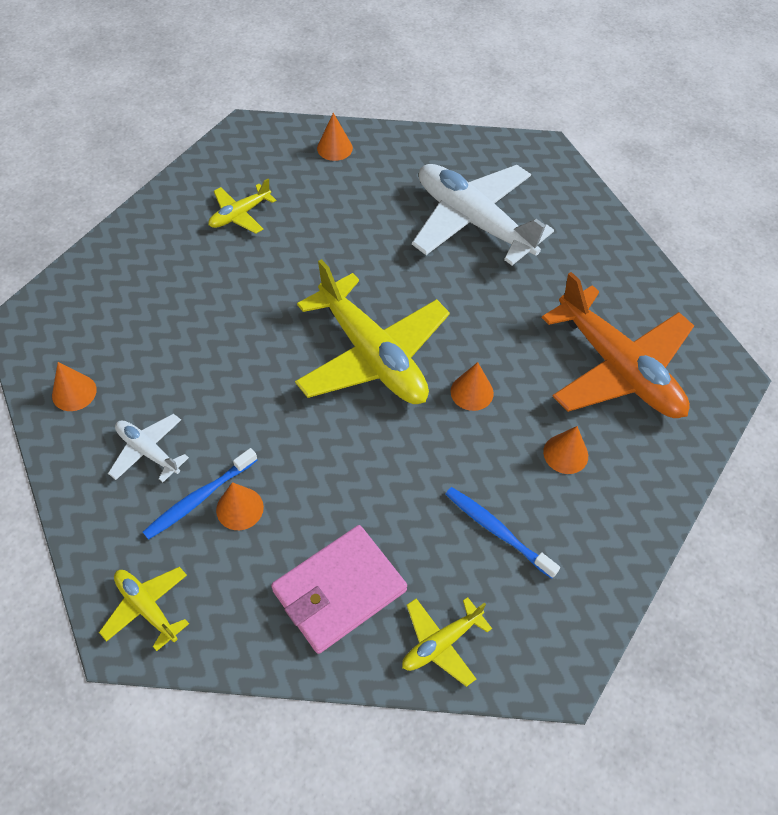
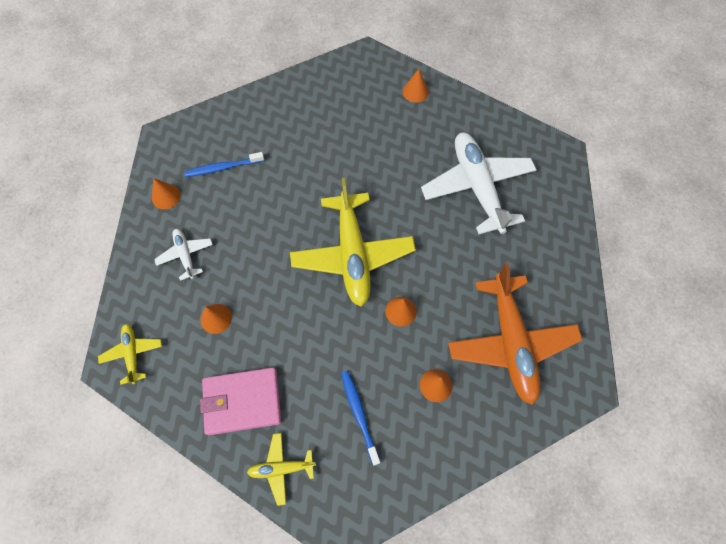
camera: 30 degrees right, 10 degrees up
blue toothbrush [143,448,257,540] -> blue toothbrush moved to [184,152,264,177]
yellow plane [209,179,276,234] -> none

